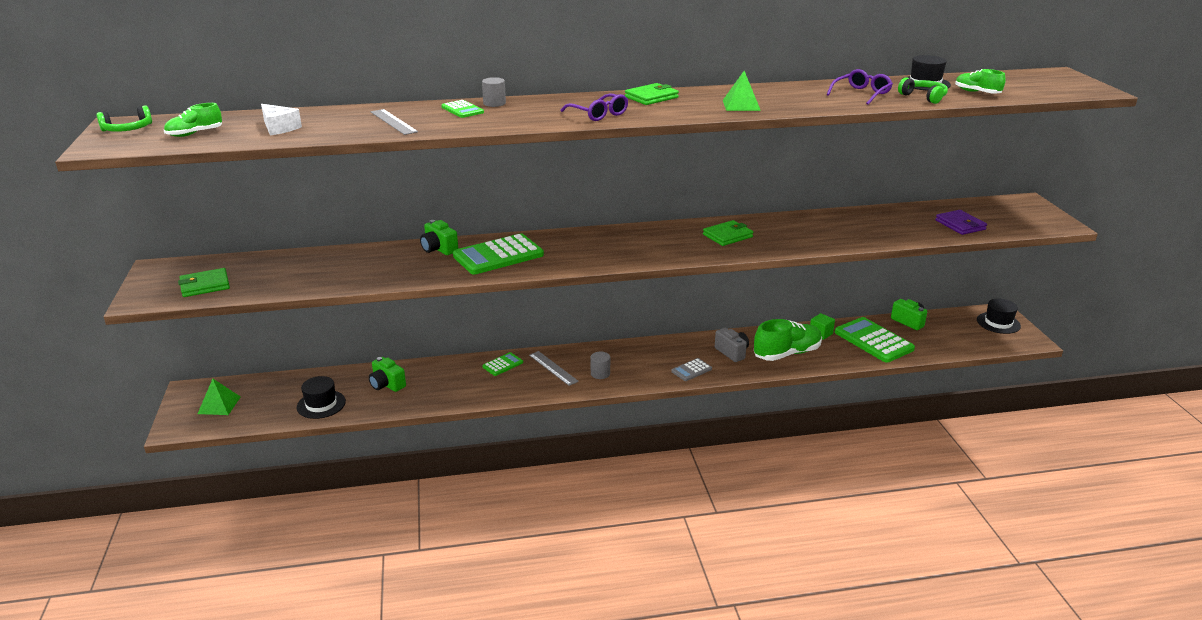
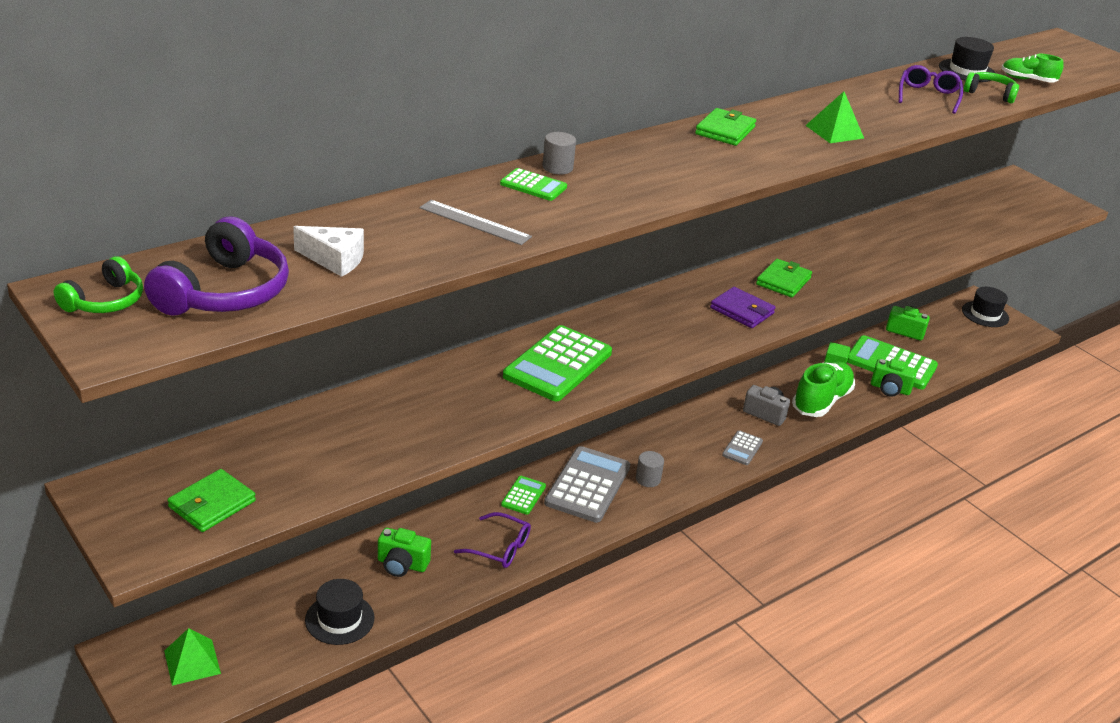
camera: 30 degrees left, 5 degrees up
green shoe [164,103,222,137] -> purple headphones [144,216,289,316]
green camera [420,220,458,255] -> green camera moved to [871,359,917,397]
grey ruler [529,351,579,386] -> grey calculator [544,446,630,523]
purple glasses [561,93,628,121] -> purple glasses moved to [454,512,531,568]
purple wallet [935,210,987,235] -> purple wallet moved to [710,287,776,328]

